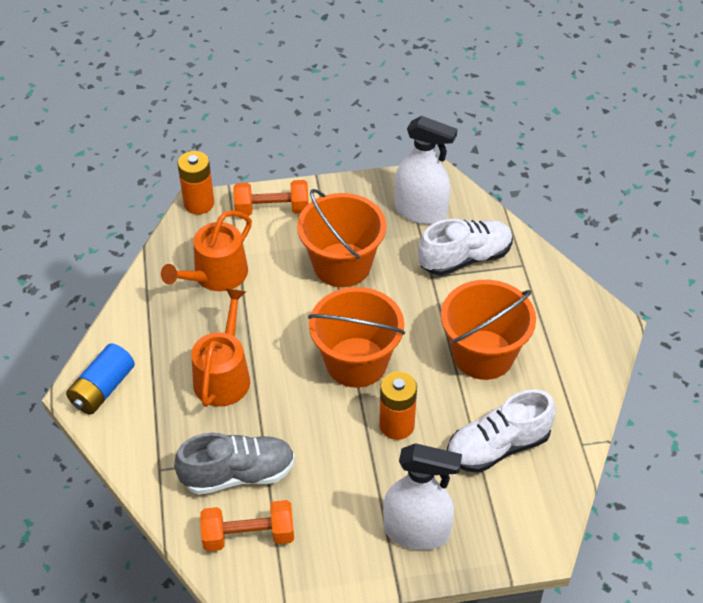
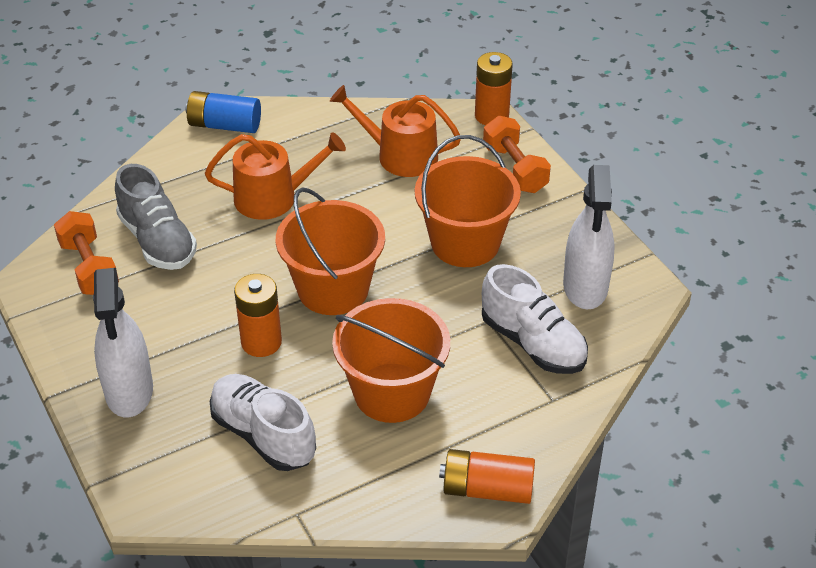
camera: 70 degrees right, 5 degrees down
none -> orange battery [439,449,535,504]

